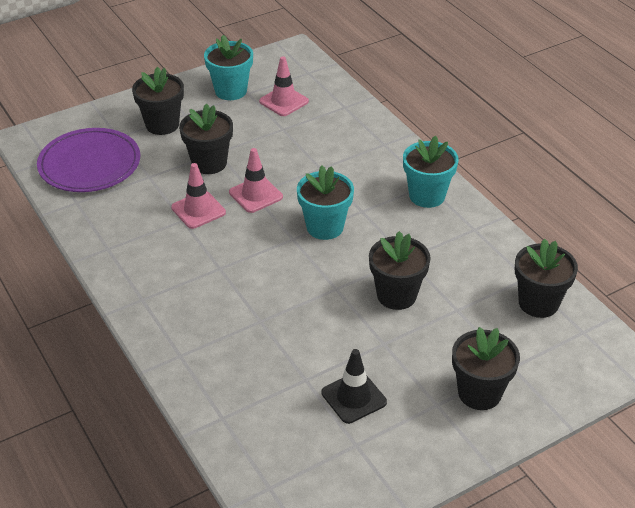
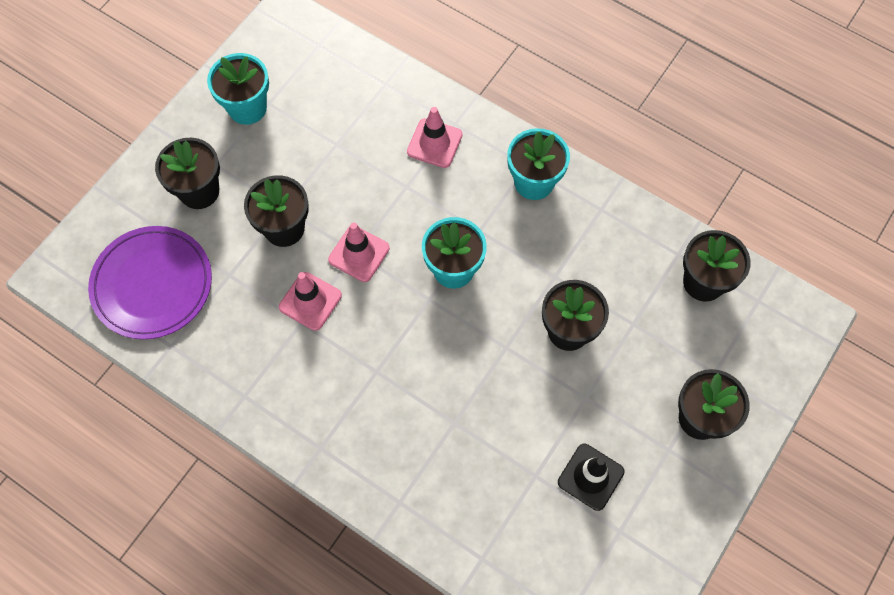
camera: 25 degrees left, 25 degrees up
pink traffic cone [259,56,309,116] -> pink traffic cone moved to [407,107,463,168]

